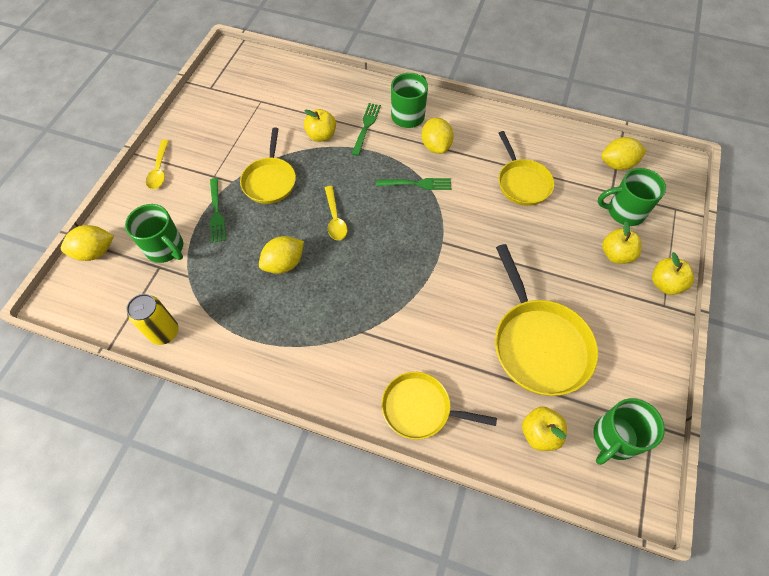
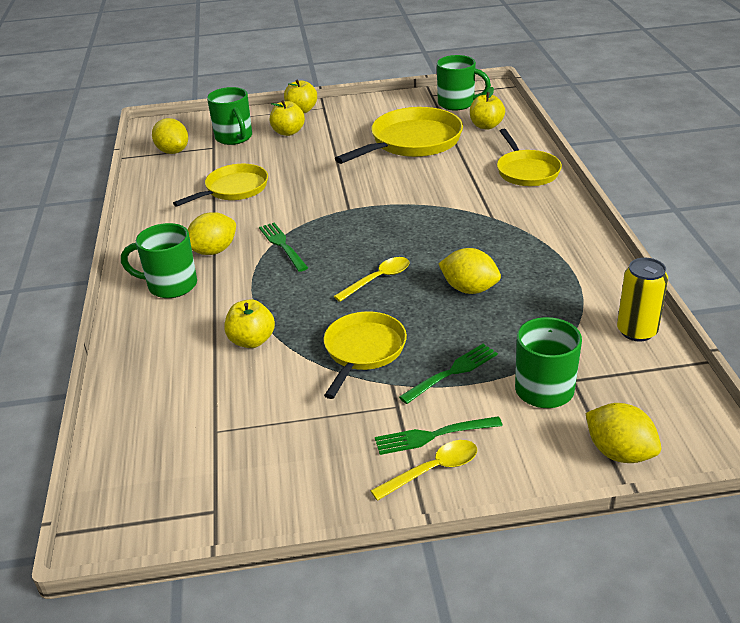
camera: 115 degrees left, 25 degrees down
yellow pan [240,127,296,204] -> yellow pan turned 45 degrees counterclockwise [324,311,407,399]
green fork [352,103,381,156] -> green fork moved to [375,416,503,455]

